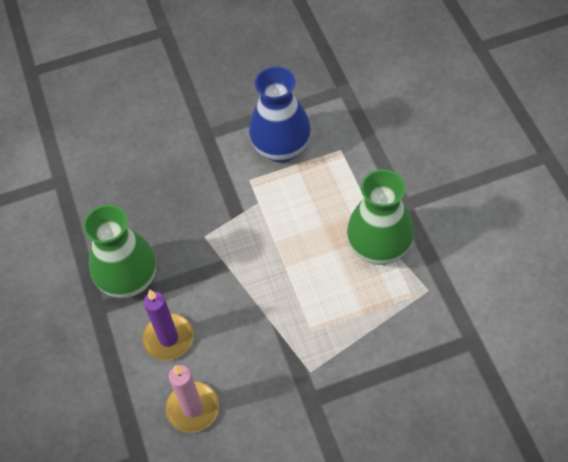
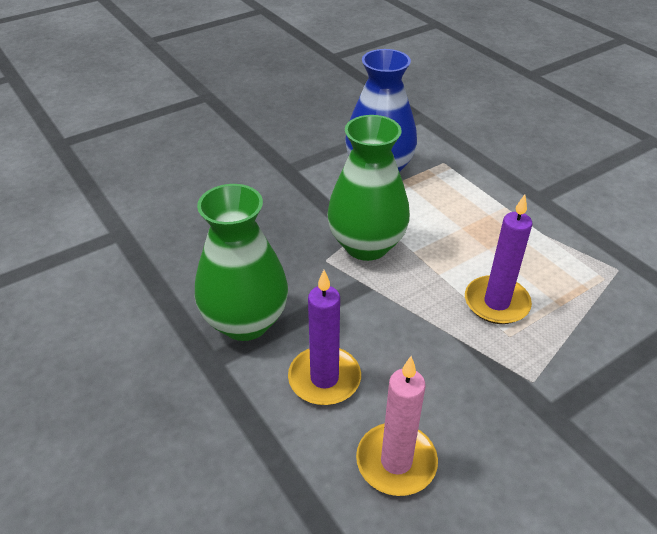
camera: 20 degrees left, 15 degrees down
green vase [347,169,414,265] -> green vase moved to [327,115,410,261]
none -> purple candle [465,194,532,324]

